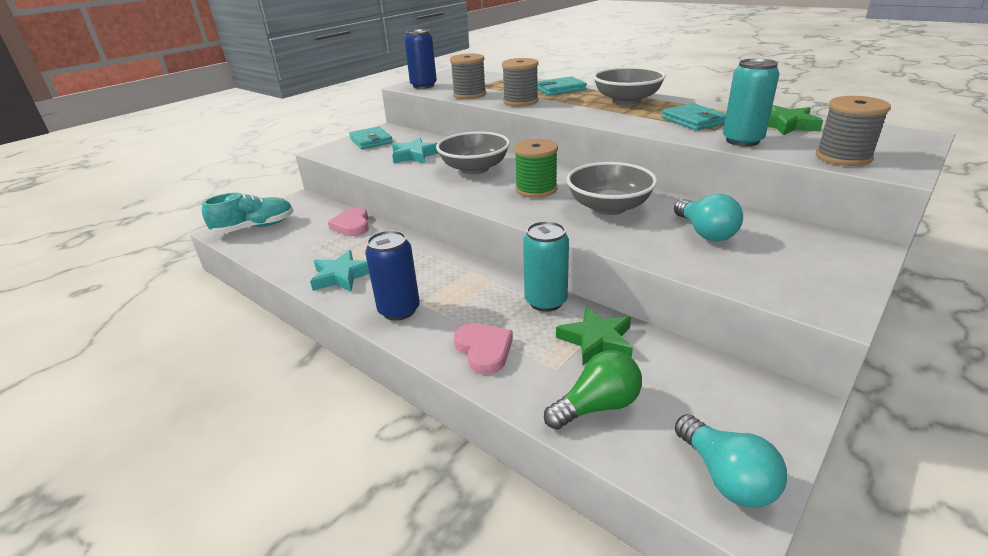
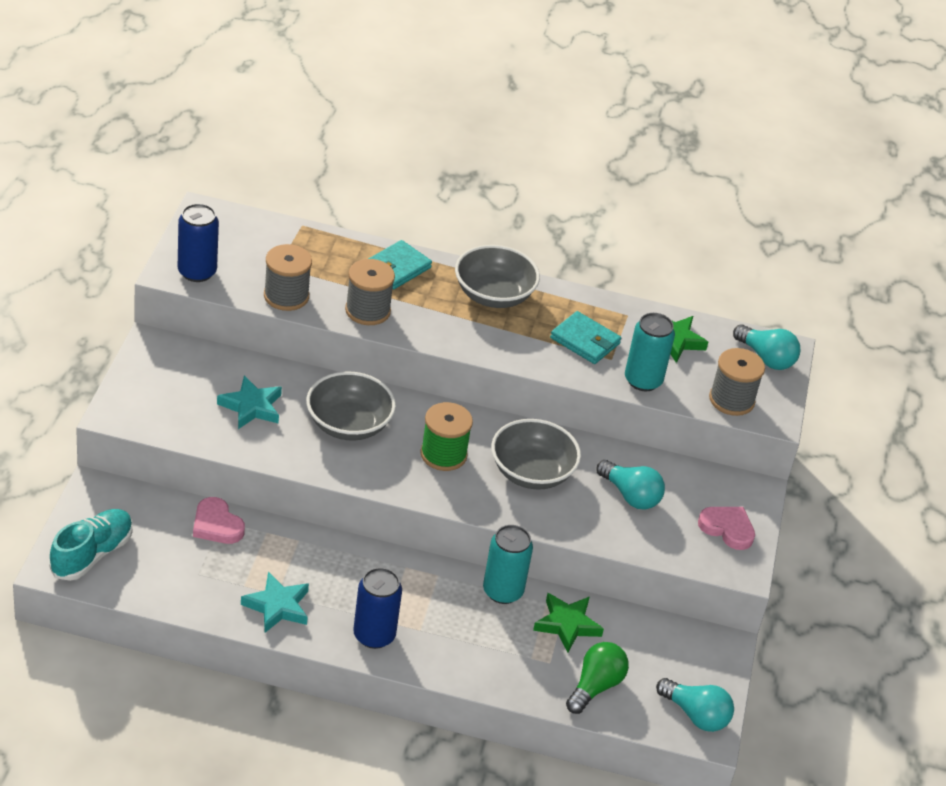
camera: 35 degrees left, 10 degrees up
turquoise wallet [349,126,393,149] -> none
pink heart [454,323,513,374] -> pink heart moved to [698,507,755,550]
none -> turquoise light bulb [733,324,800,370]

